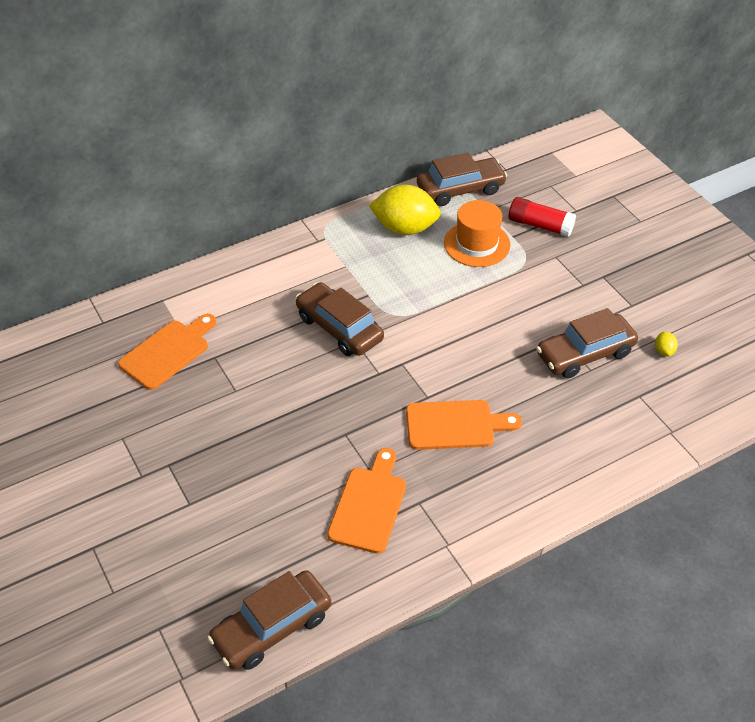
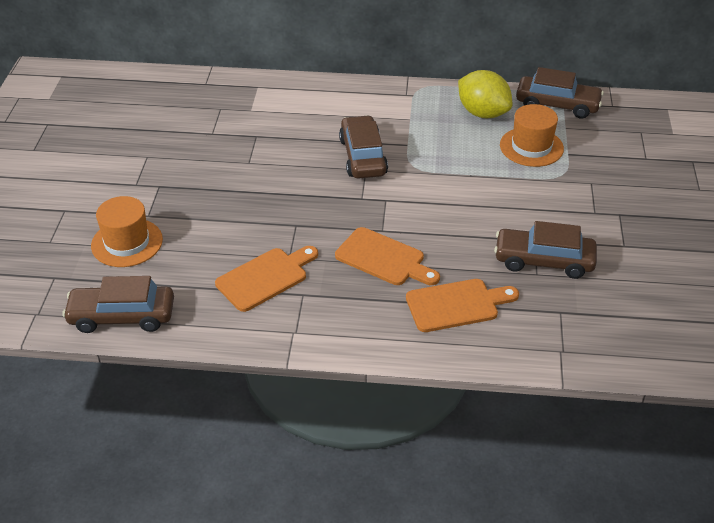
camera: 35 degrees right, 5 degrees down
orange cutting board [118,314,216,390] -> orange cutting board moved to [406,279,519,332]
red glue stick [509,197,576,237] -> none
yellow lemon [655,332,678,356] -> none
none -> orange hat [91,196,163,267]

